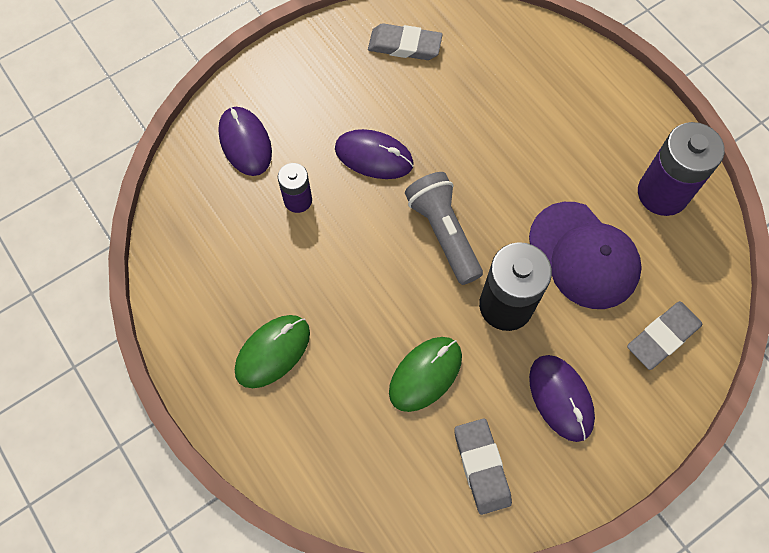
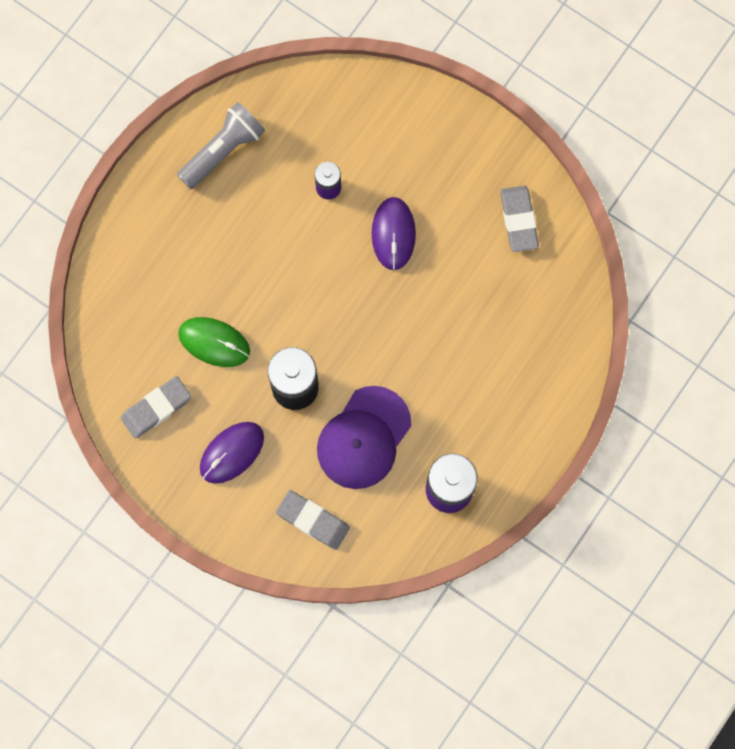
camera: 70 degrees right, 10 degrees up
purple mouse [218,107,272,176] -> none
green mouse [235,315,310,388] -> none
grey flashlight [405,172,483,285] -> grey flashlight moved to [177,102,265,189]

